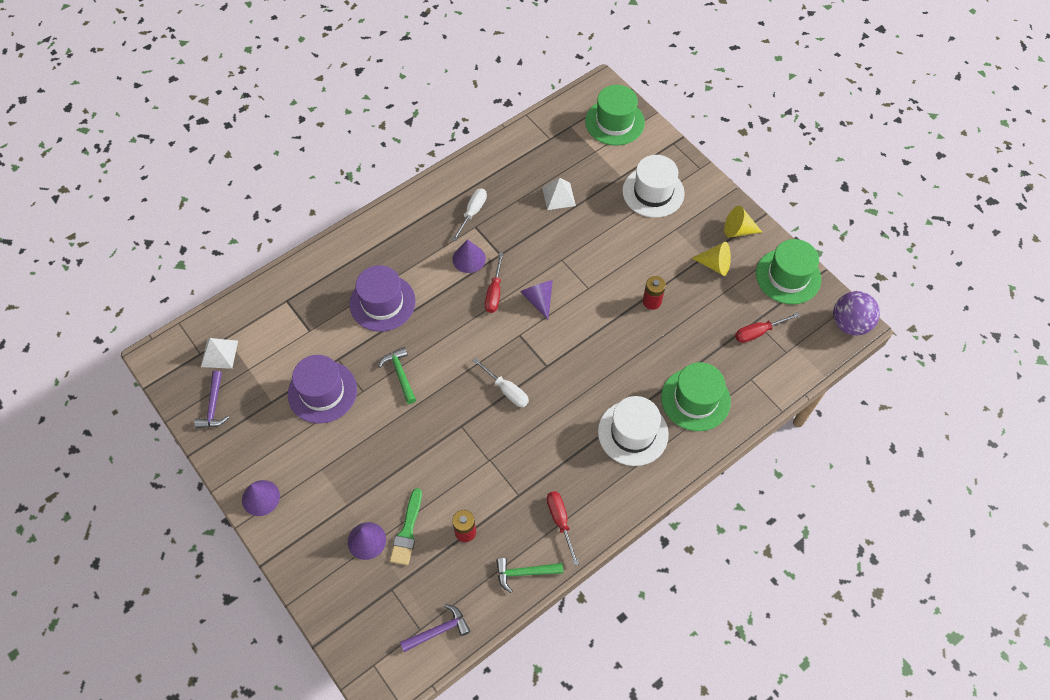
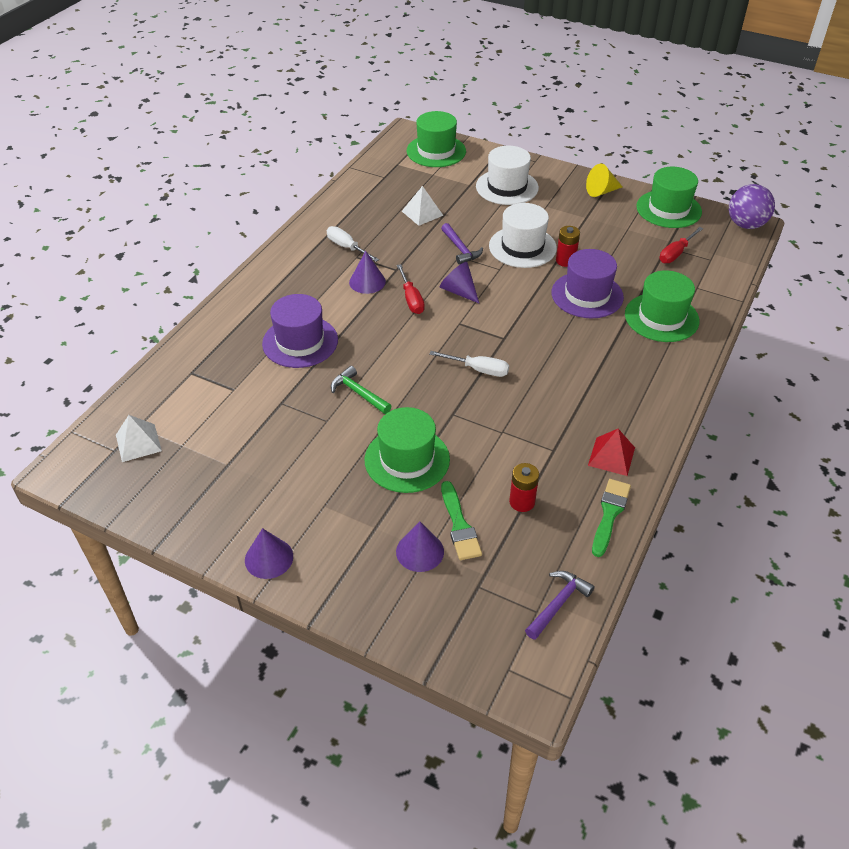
camera: 25 degrees left, 15 degrees down
purple hammer [194,371,229,428] -> purple hammer moved to [441,223,483,265]
purple hat [288,355,357,424] -> purple hat moved to [552,249,624,318]
white screwdriver [452,188,487,241] -> white screwdriver turned 45 degrees counterclockwise [327,226,379,262]
green hammer [496,558,564,593] -> green brush [592,479,631,557]
red screwdriver [547,491,579,566] -> red pyramid [588,429,635,476]
white hat [598,396,669,466] -> white hat moved to [489,203,557,268]
yellow cone [692,242,731,276] -> none
none -> green hat [365,407,450,493]

